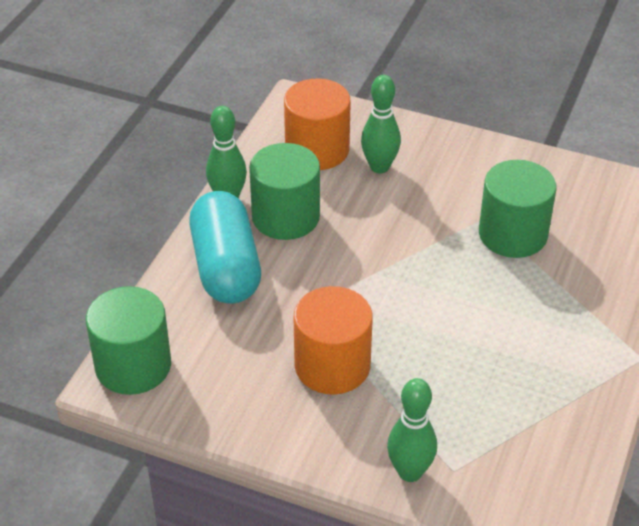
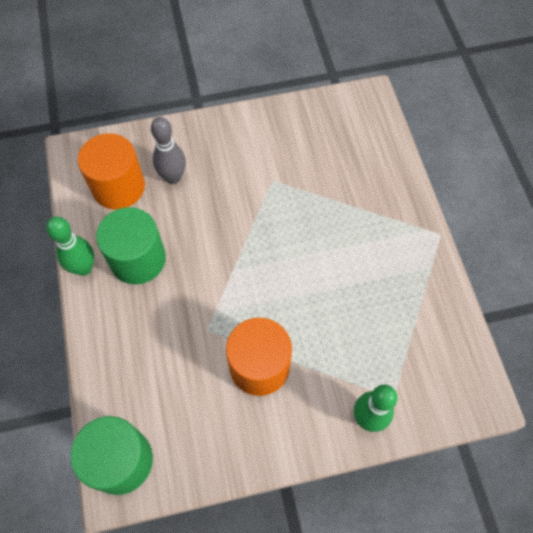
camera: 35 degrees left, 20 degrees up
turquoise capsule [189,191,261,304] -> none
green bowling pin [361,75,401,174] -> grey bowling pin [151,117,186,184]
green cylinder [479,160,556,258] -> none

